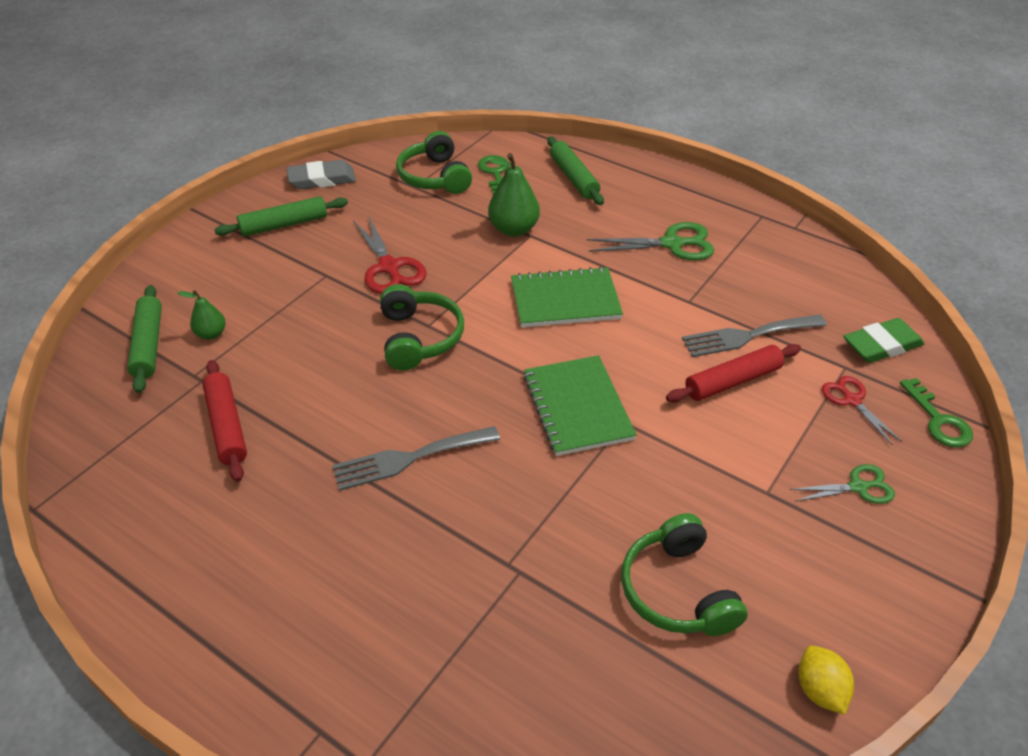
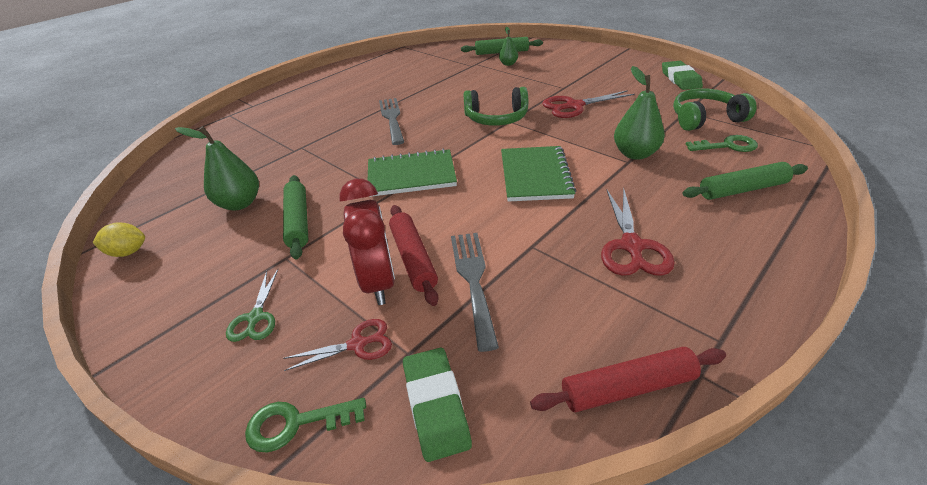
camera: 100 degrees right, 5 degrees down
red rolling pin [202,360,247,482] -> red rolling pin moved to [530,347,726,412]
green rolling pin [214,196,348,237] -> green rolling pin moved to [283,175,308,259]
grey eraser [287,160,356,189] -> green eraser [662,61,703,90]
green scissors [587,222,714,260] -> red scissors [601,188,675,276]
green headphones [621,513,748,636] -> green pear [175,126,259,211]
none -> red clock [339,179,395,305]

